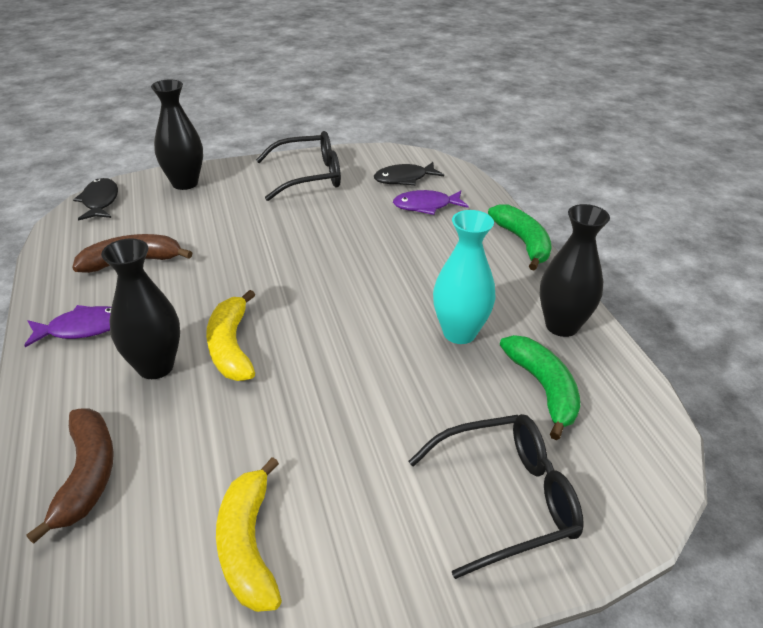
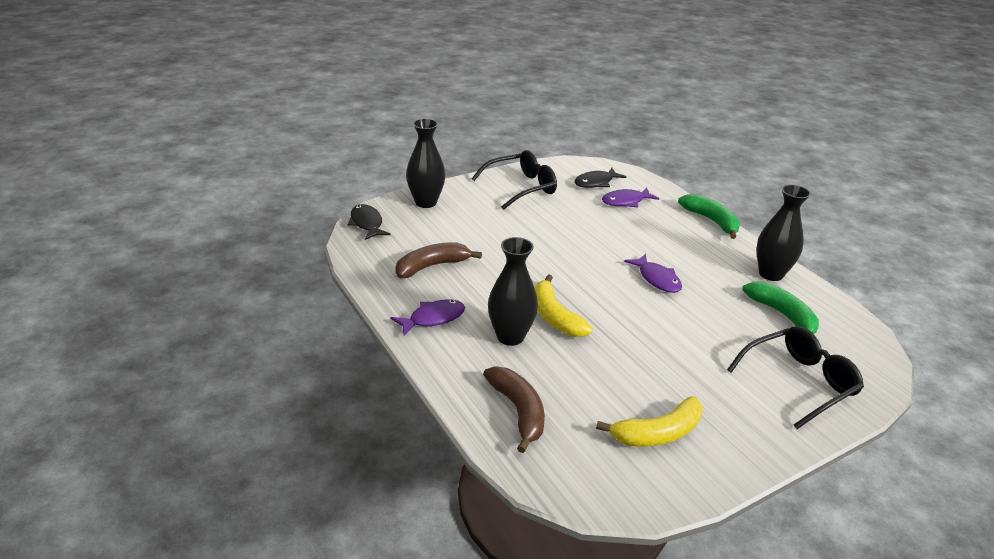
camera: 15 degrees left, 5 degrees down
yellow banana [216,457,282,612] -> yellow banana turned 90 degrees counterclockwise [596,396,703,447]
turquoise vase [433,210,495,344] -> none
none -> purple fish [624,254,682,293]

